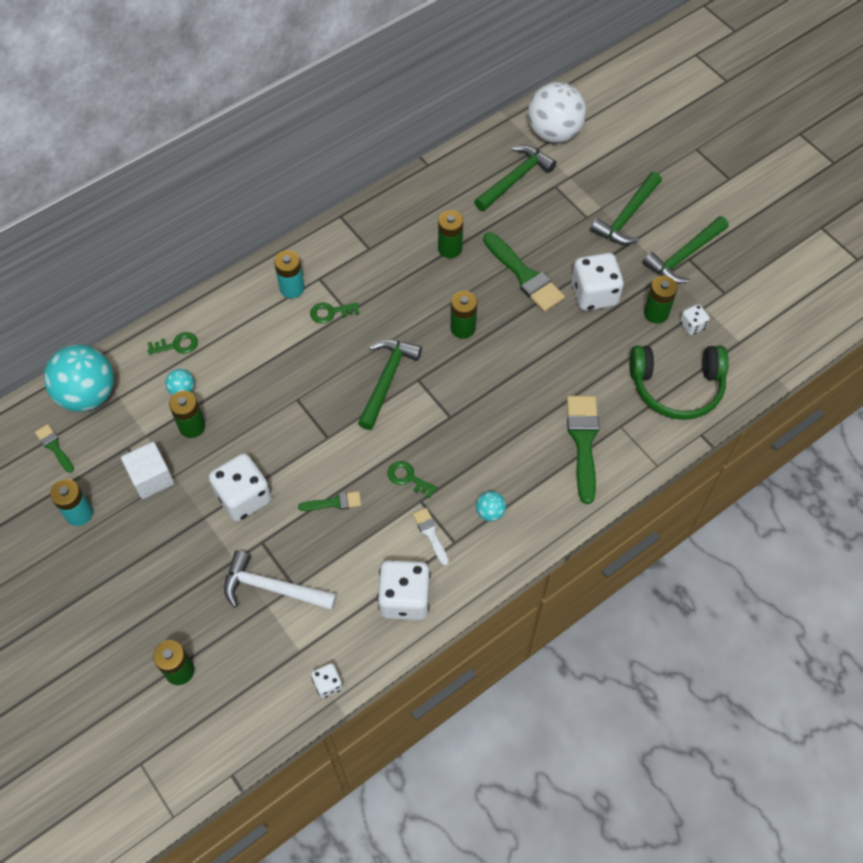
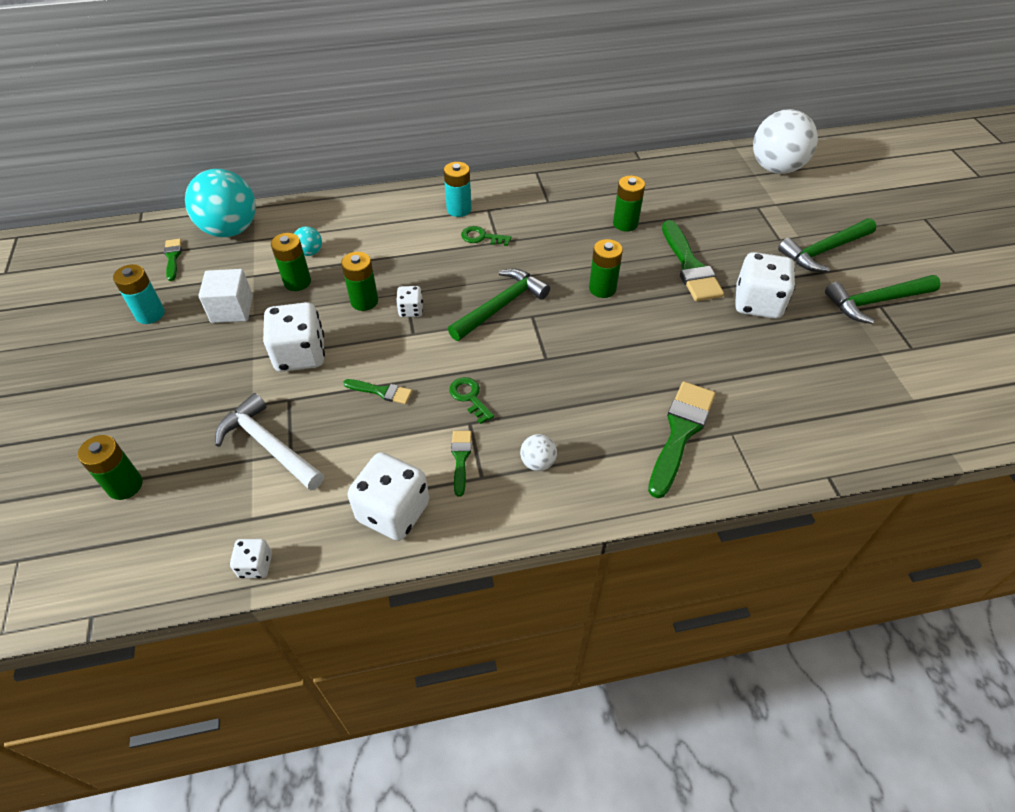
camera: 25 degrees right, 10 degrees down
green key [148,332,198,355] -> none
white brush [413,508,449,566] -> green brush [451,431,471,496]
green hammer [474,145,556,211] -> none
turquoise ball [476,491,506,521] -> white ball [520,434,557,471]
green headphones [629,346,729,420] -> none
green battery [644,276,678,324] -> green battery moved to [341,252,378,311]
white dice [680,304,710,335] -> white dice moved to [396,286,423,317]

